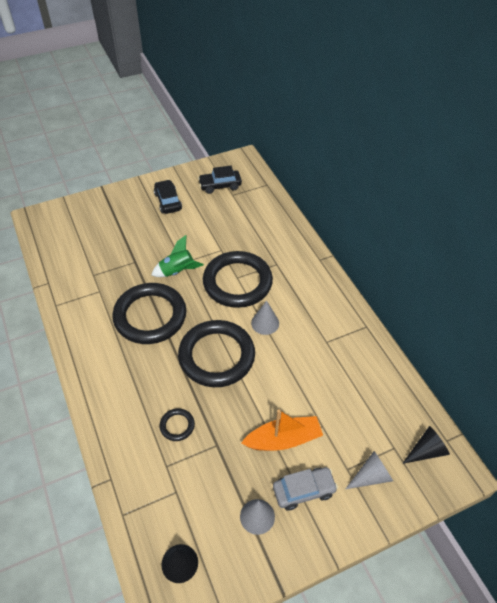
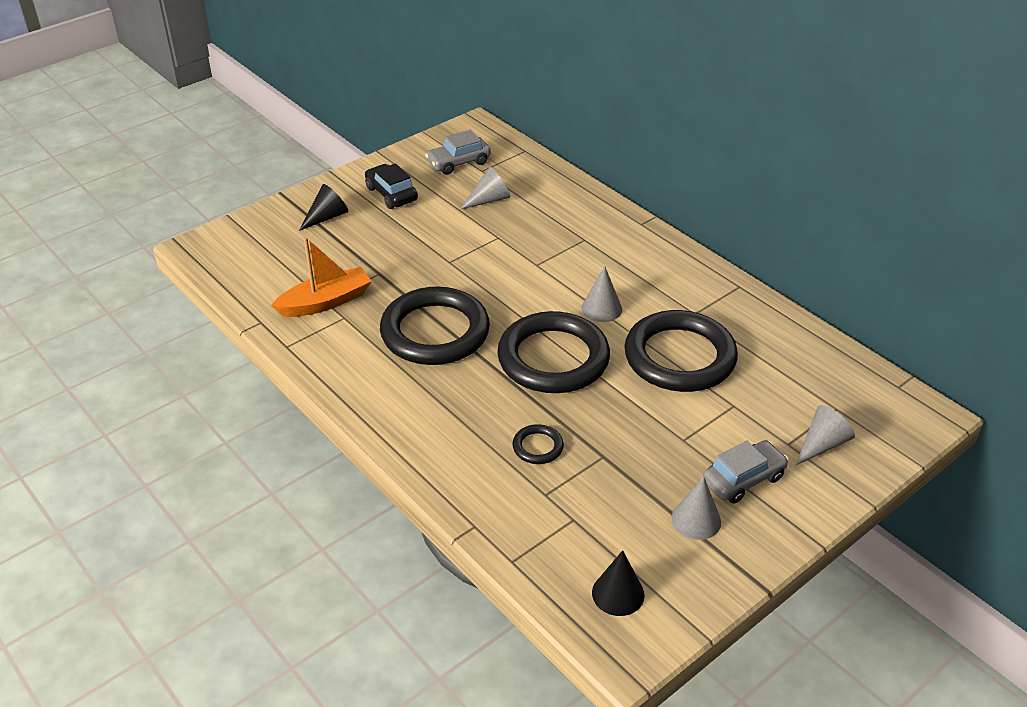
camera: 15 degrees left, 10 degrees down
green rocket [151,235,204,277] -> none
black car [198,166,242,194] -> grey car [425,130,491,175]
black ring [203,251,273,308] -> black ring moved to [624,310,738,392]
orange boat [241,409,323,451] -> orange boat moved to [271,237,372,317]
black cone [402,426,450,464] -> black cone moved to [299,184,349,231]
none -> grey cone [460,167,510,210]

